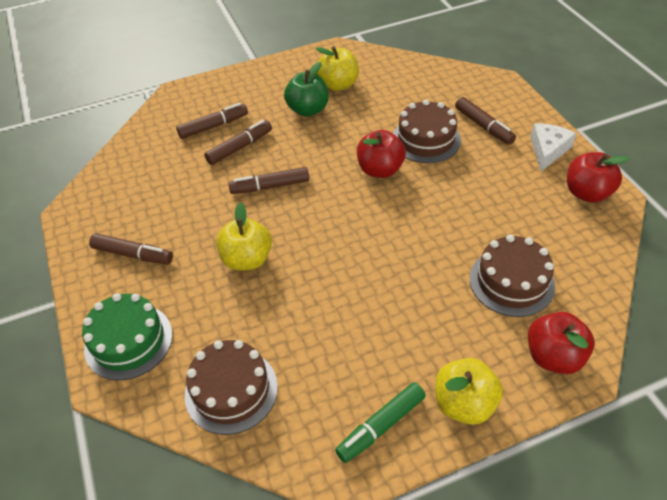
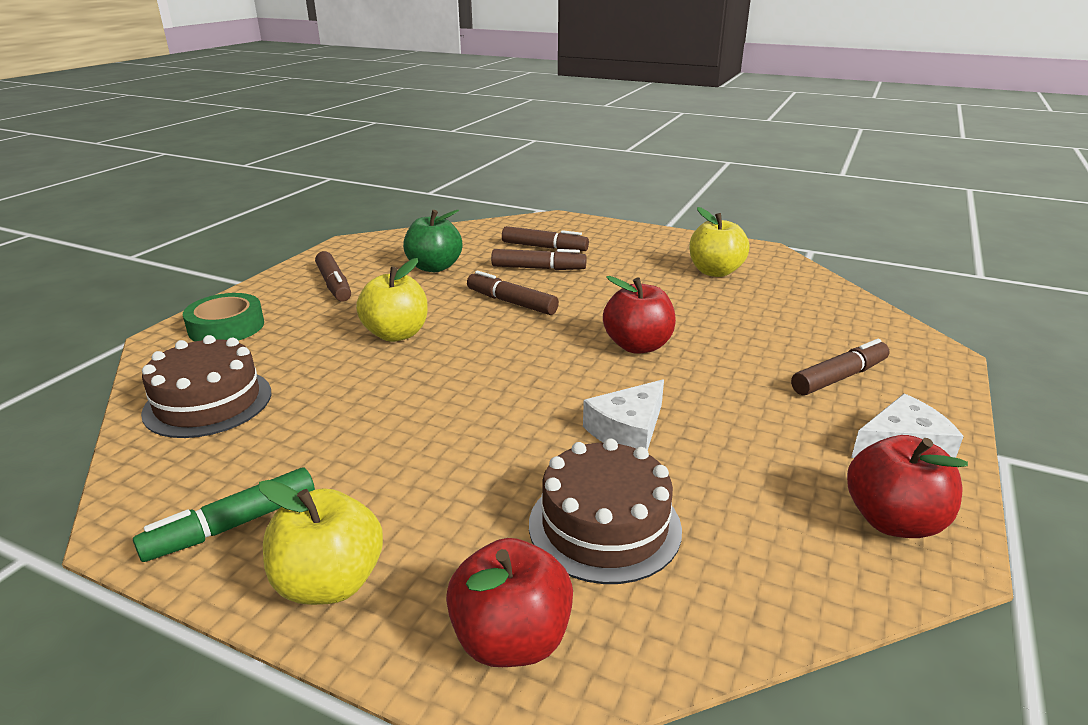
camera: 45 degrees right, 20 degrees down
green cake [82,293,173,380] -> green tape [183,293,264,341]
green apple [284,62,329,117] -> green apple moved to [403,210,462,272]
green marker [335,382,426,463] -> green marker turned 45 degrees counterclockwise [133,468,315,562]
brown cake [393,100,461,163] -> none
brown marker [455,97,516,145] -> brown marker turned 135 degrees counterclockwise [791,339,889,395]
none -> white cheese [583,379,664,450]

